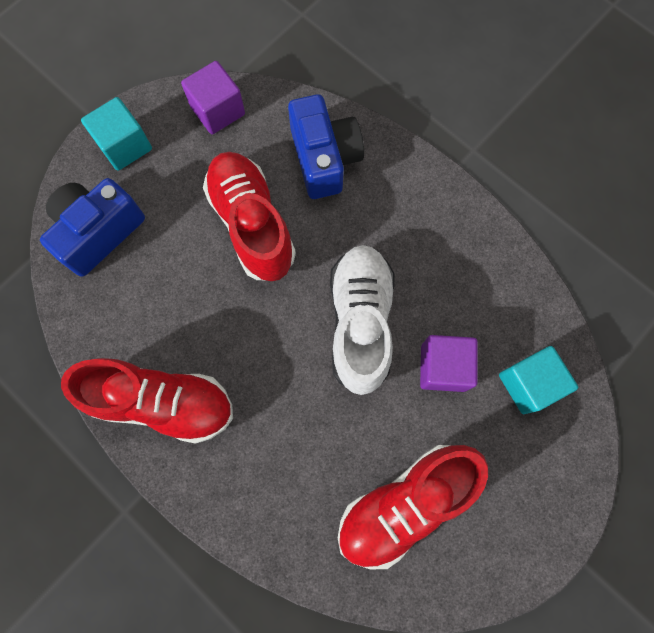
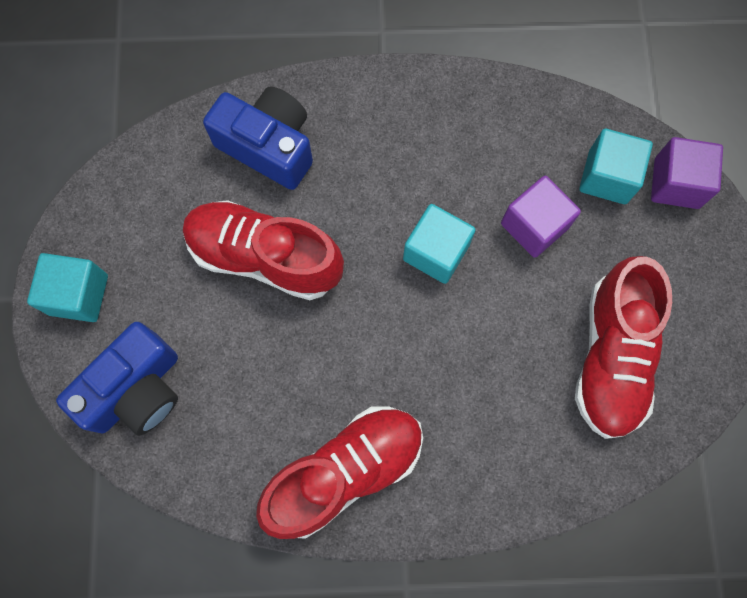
camera: 45 degrees left, 0 degrees up
blue camera [40,178,145,277] -> blue camera turned 135 degrees counterclockwise [56,322,178,436]
purple cube [181,61,245,134] -> purple cube moved to [651,137,723,209]
white shoe [330,245,395,395] -> turquoise cube [403,204,475,284]

